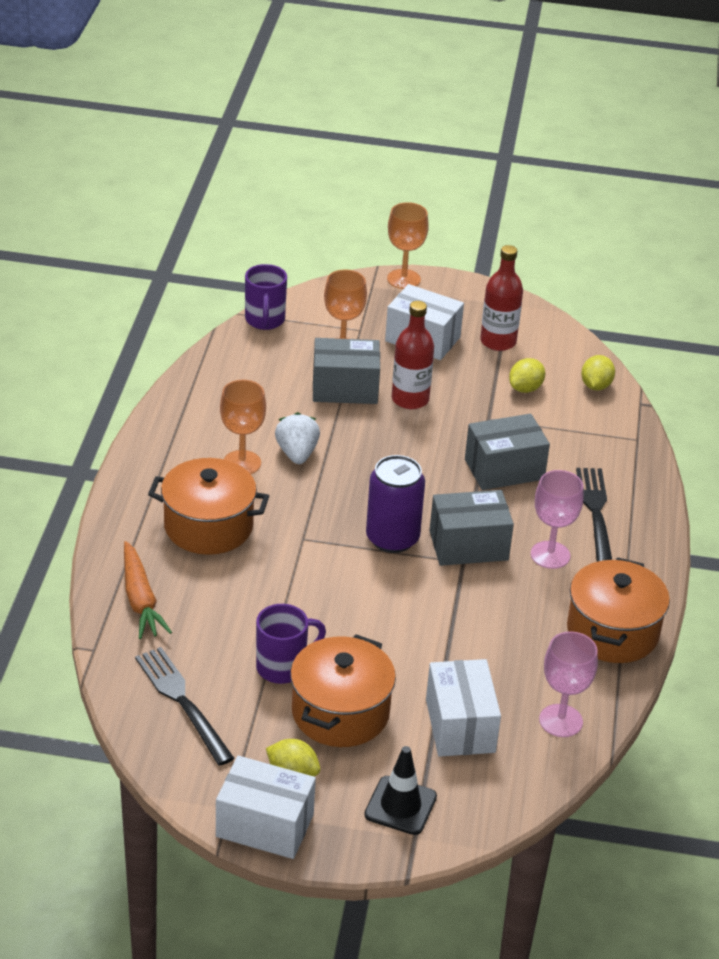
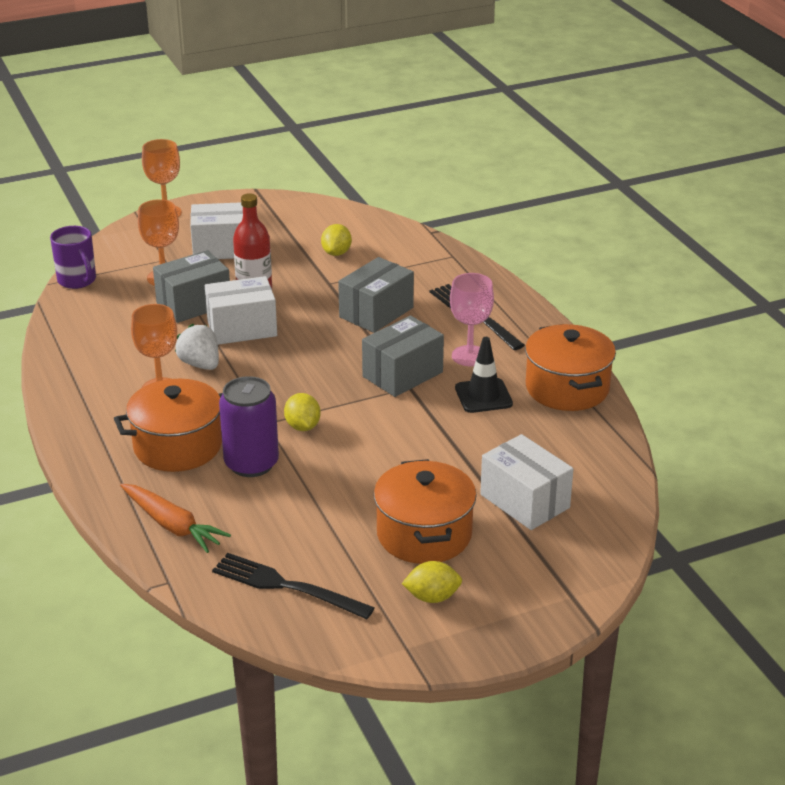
camera: 30 degrees left, 5 degrees down
white box [216,756,316,859] -> white box moved to [205,276,277,345]
purple mug [256,604,326,684] -> none
black traffic cone [364,746,437,835] -> black traffic cone moved to [455,337,513,413]
purple can [366,455,425,553] -> purple can moved to [219,376,279,477]
red bottle [480,245,523,351] -> none
pink goblet [539,631,598,737] -> none
yellow lemon [581,355,615,390] -> yellow lemon moved to [284,393,321,431]

